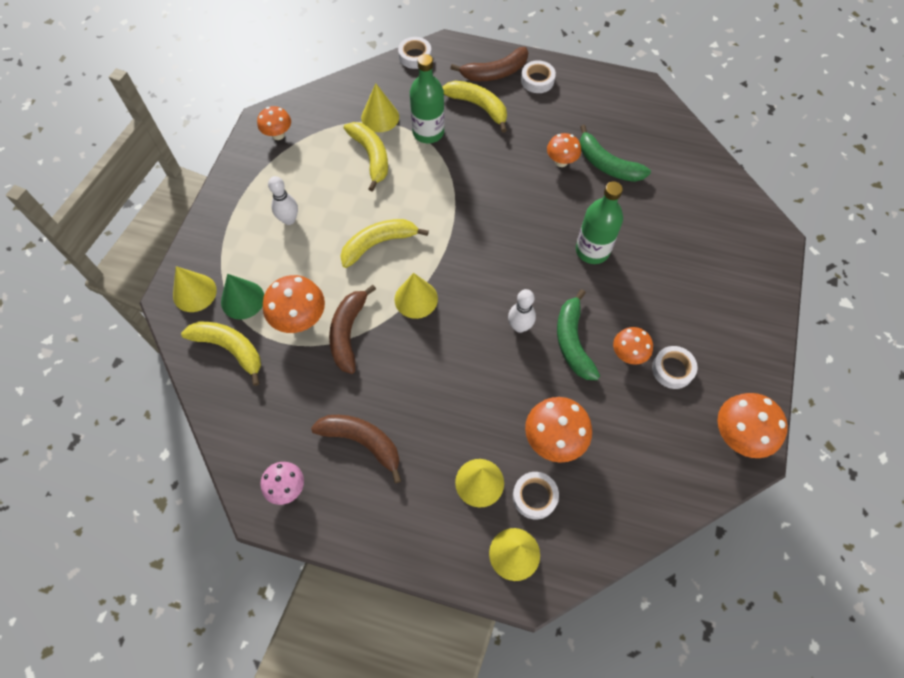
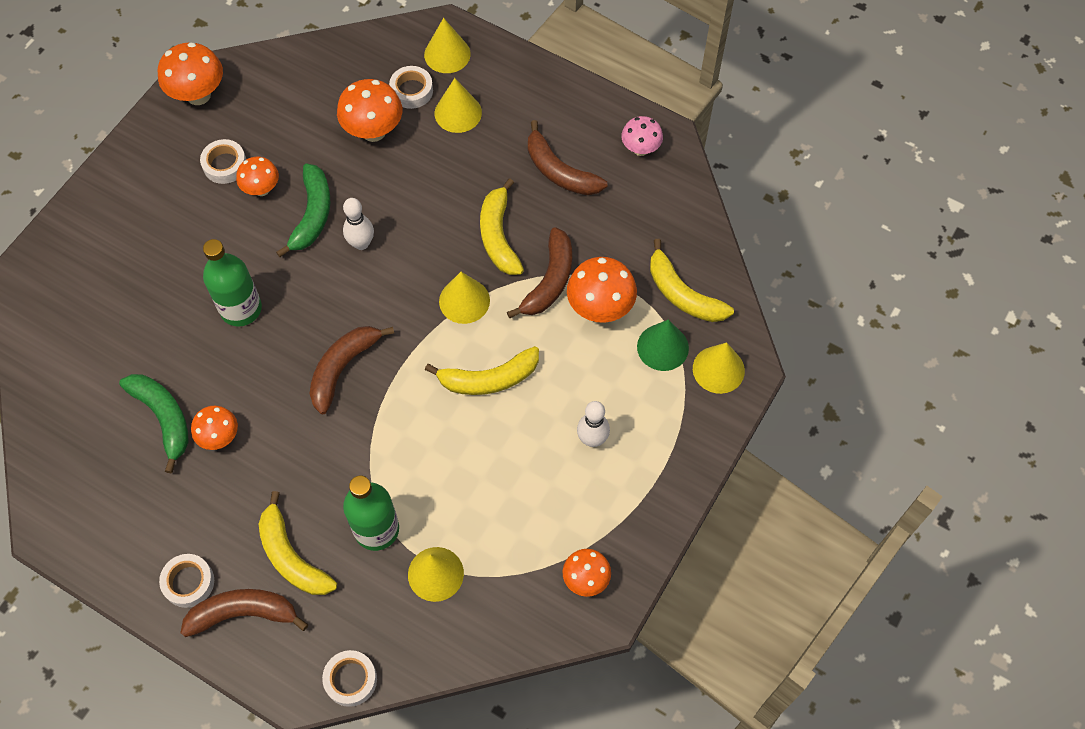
camera: 165 degrees left, 0 degrees up
yellow banana [344,122,388,192] -> yellow banana moved to [480,178,524,275]
none -> brown banana [309,326,394,414]

